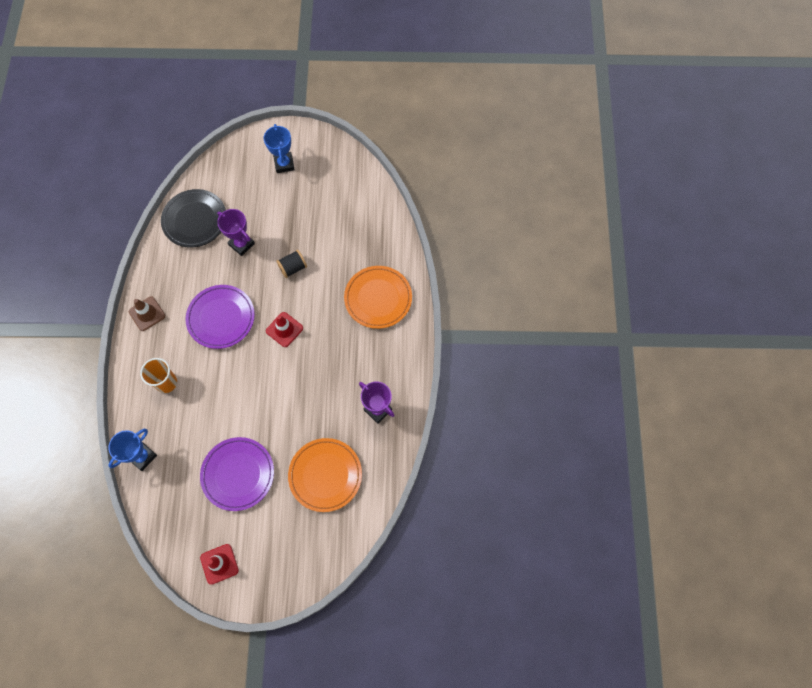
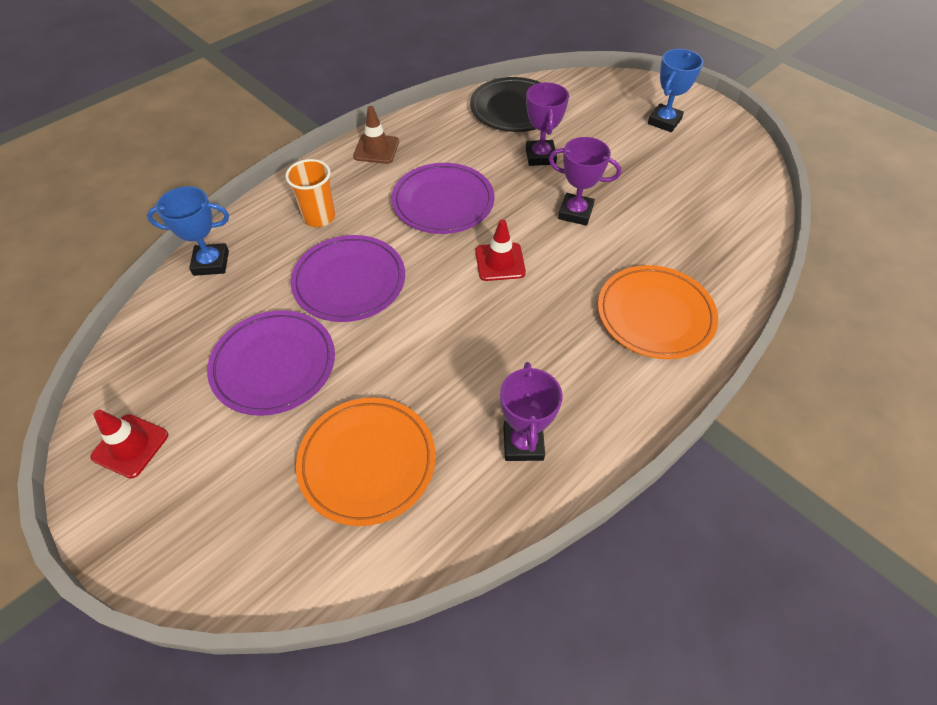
camera: 45 degrees right, 15 degrees down
black spool [276,250,307,278] -> purple trophy [549,137,621,226]
none -> purple plate [291,235,405,322]

